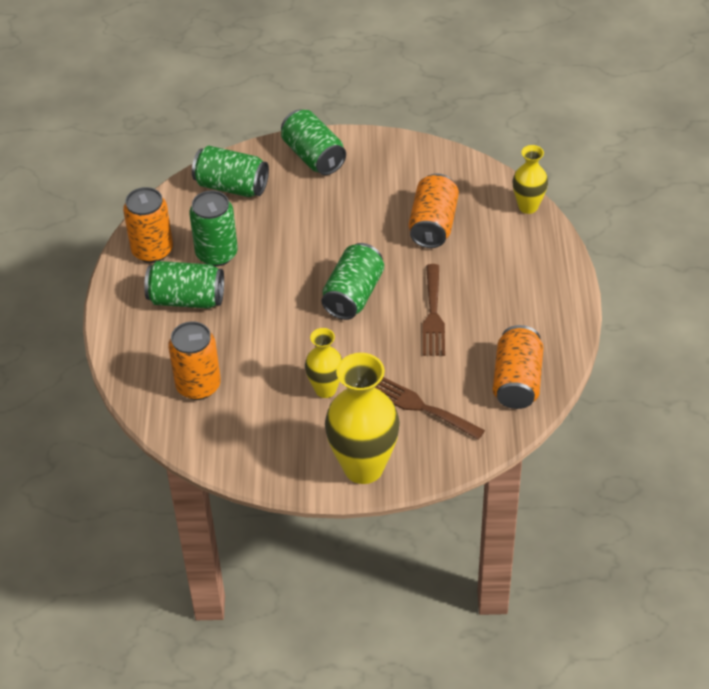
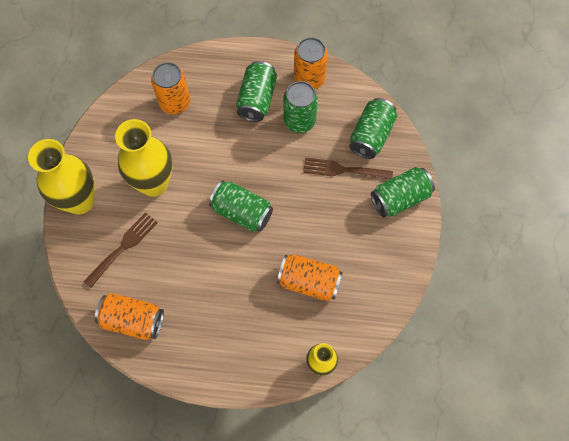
camera: 95 degrees right, 20 degrees up
yellow vase [305,328,342,398] -> yellow vase [115,119,173,197], size x1.81
brown fork [422,264,445,356] -> brown fork moved to [303,157,393,180]

